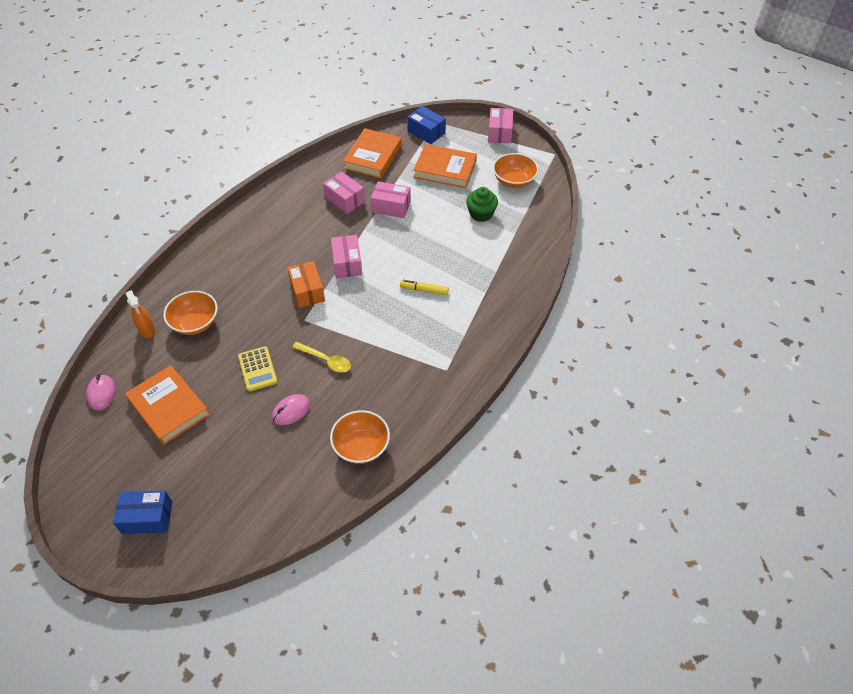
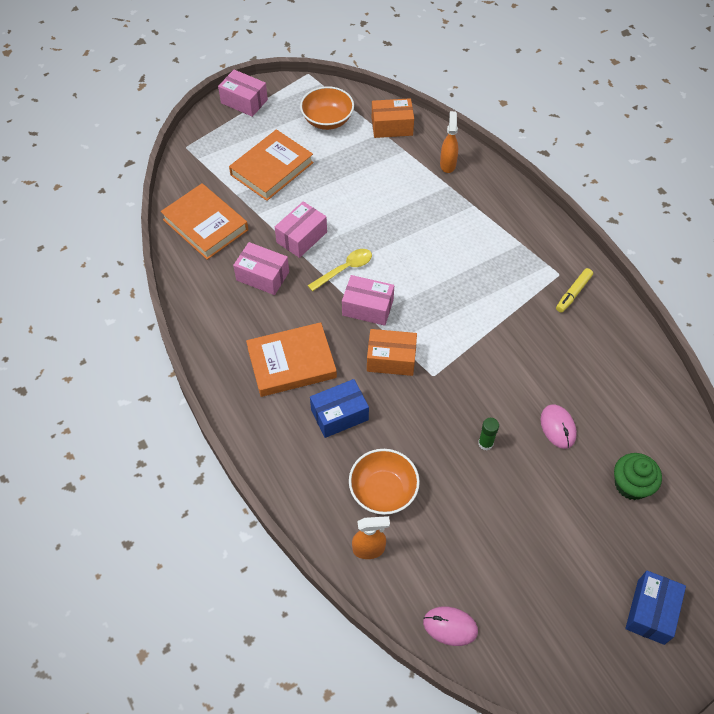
camera: 65 degrees left, 5 degrees up
orange book [125,365,210,445] -> orange book moved to [246,322,337,397]
yellow calculator [238,346,278,391] -> green glue stick [478,418,499,450]
yellow spoon [292,342,351,373] -> yellow spoon moved to [308,249,372,292]
pink box [323,172,365,214] -> pink box turned 45 degrees clockwise [233,242,289,295]
orange bowl [330,410,390,464] -> none
yellow marker [400,280,449,296] -> yellow marker moved to [556,268,593,313]
blue box [407,106,446,144] -> blue box moved to [310,379,369,438]
green cupcake [466,187,498,222] -> green cupcake moved to [614,453,662,500]
none -> orange box [372,98,414,138]
none -> orange spray bottle [440,111,458,173]

